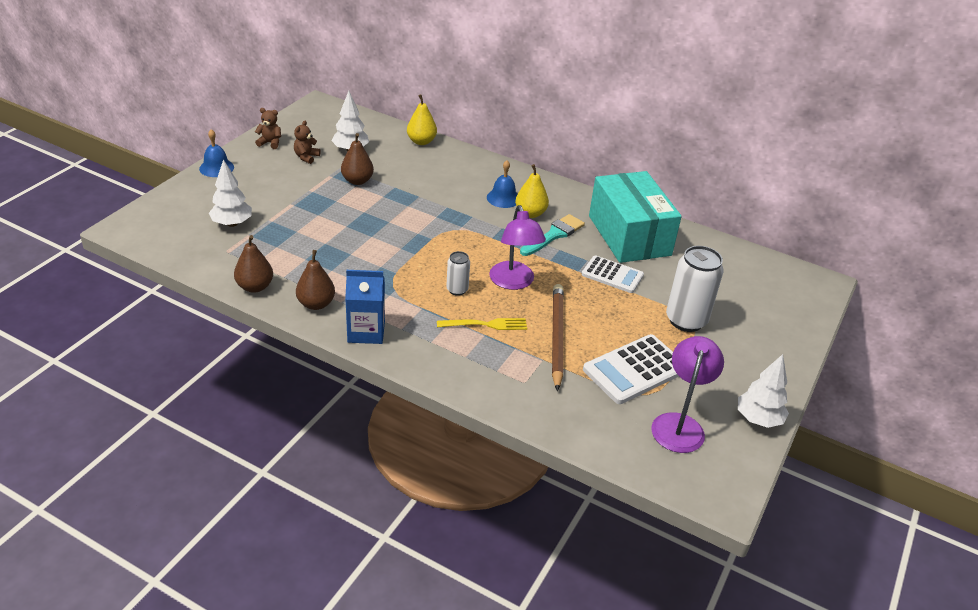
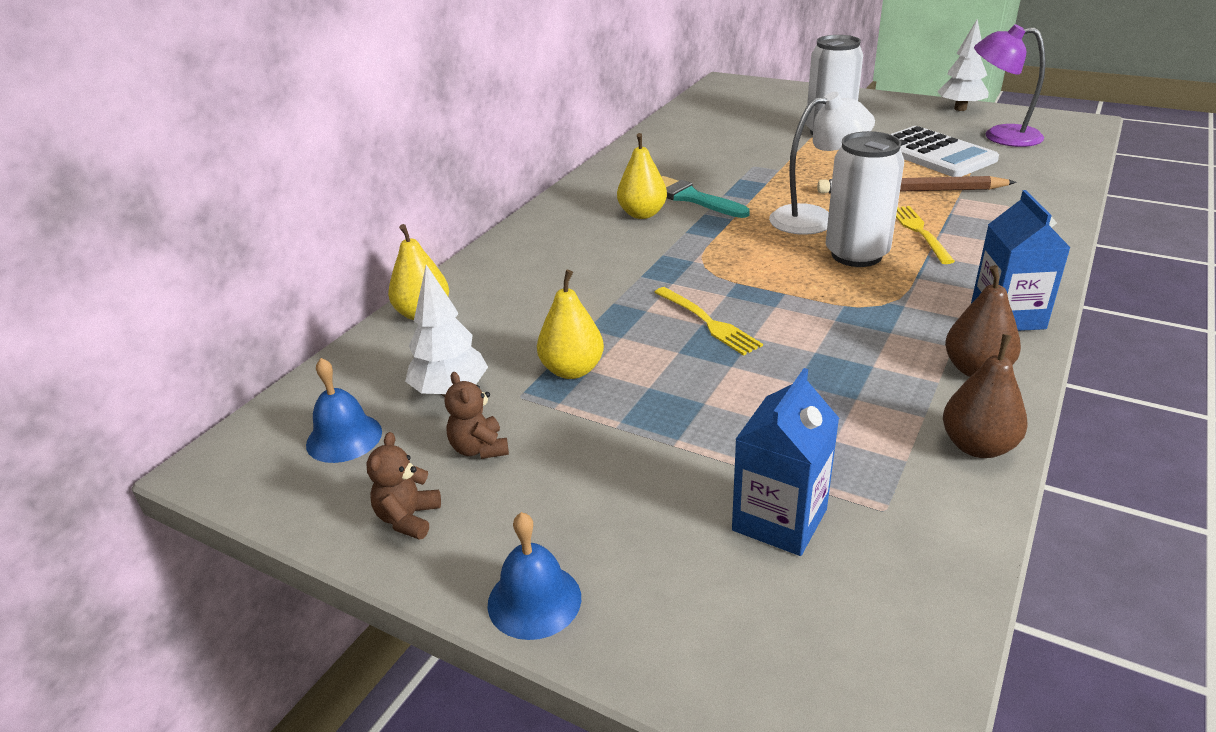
camera: 85 degrees left, 5 degrees down
white tree [209,159,252,227] -> blue carton [732,368,839,556]
brown teddy bear [294,121,321,164] -> brown teddy bear turned 45 degrees clockwise [445,372,509,459]
brown pear [341,133,374,185] -> yellow pear [537,270,604,379]
white can [446,251,470,296] -> white can [826,131,904,267], size x1.91
blue bell [487,160,517,208] -> blue bell moved to [306,358,382,463]
purple lamp [489,205,546,290] -> white lamp [769,92,875,235]
white calculator [582,255,644,293] -> none
turquoise box [589,171,682,263] -> none
none -> yellow fork [654,287,763,356]

